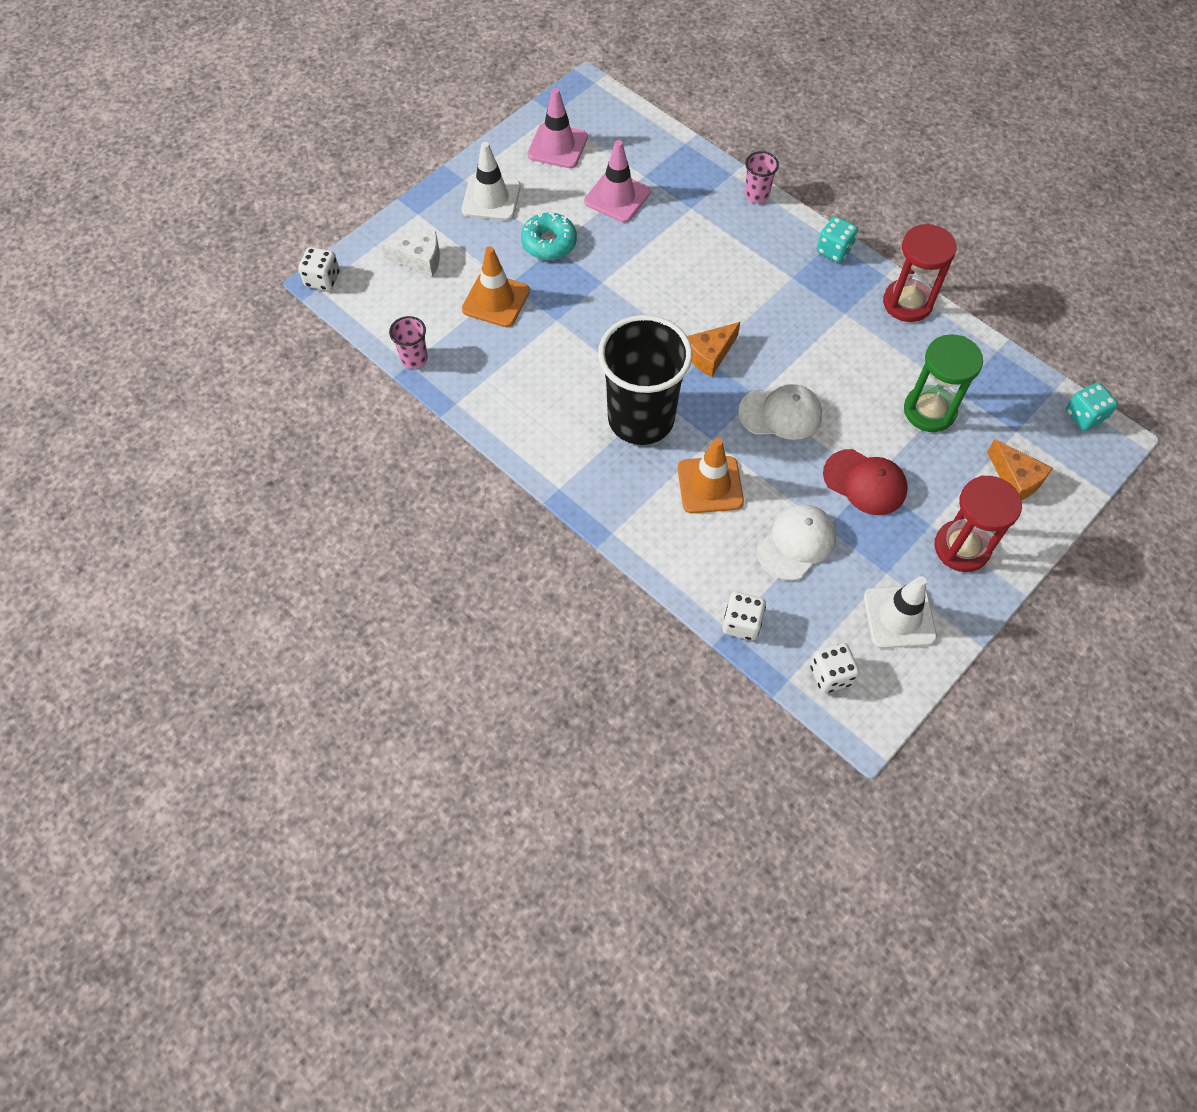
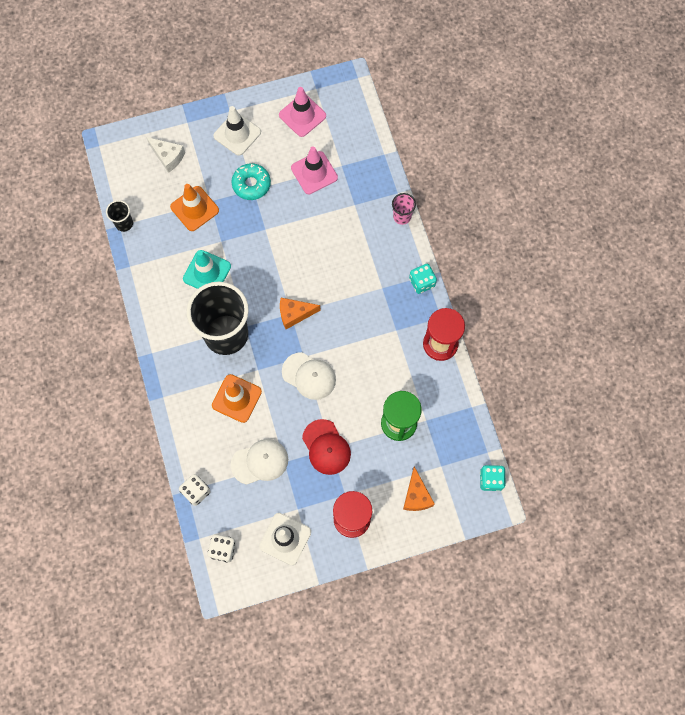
camera: 30 degrees right, 10 degrees up
white dice [298,247,340,291] -> none
pink cup [389,316,428,369] -> black cup [106,200,133,232]
none -> turquoise traffic cone [183,250,231,289]

